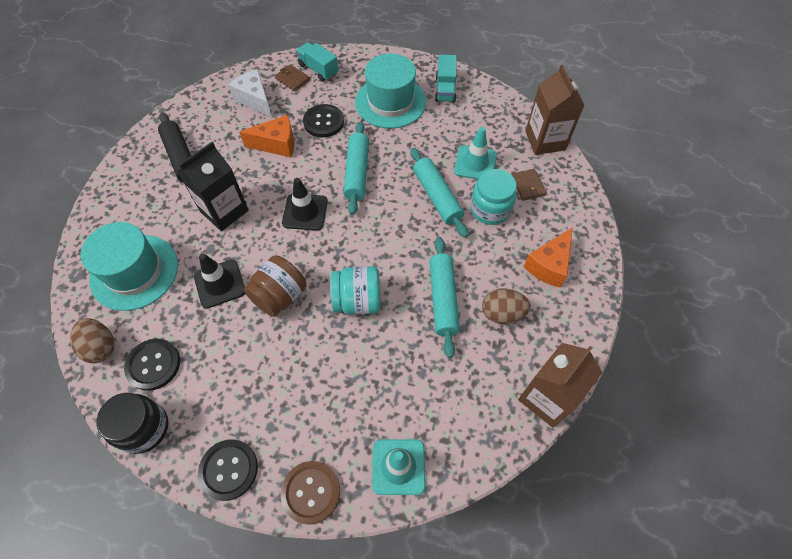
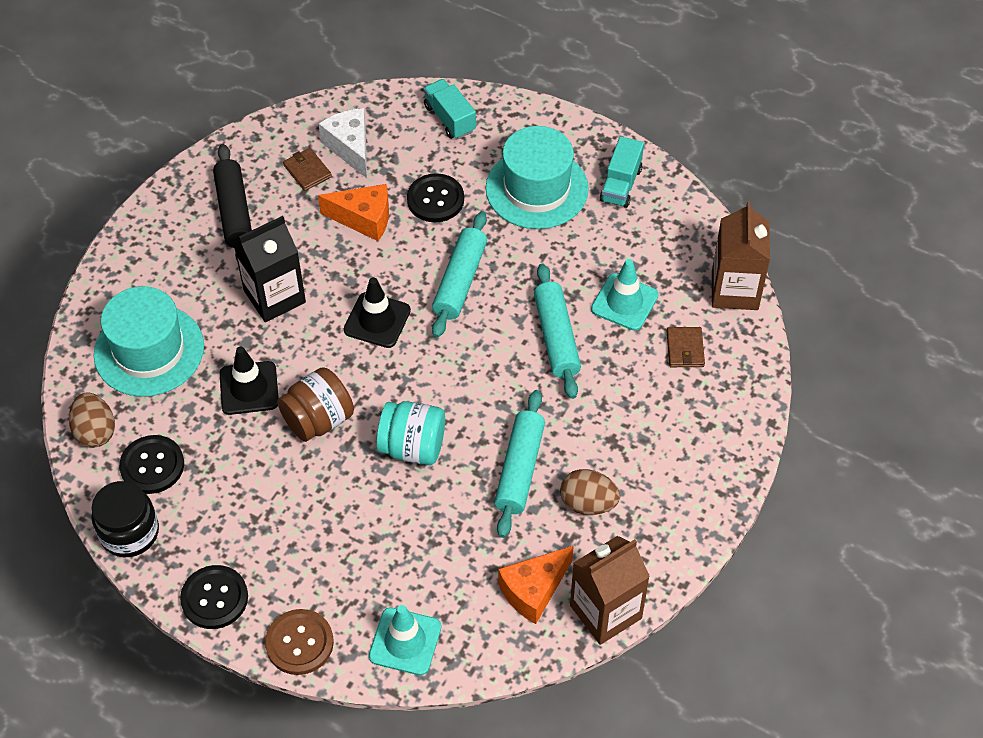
camera: 15 degrees right, 5 degrees down
brown wallet [275,65,310,92] -> brown wallet moved to [283,148,332,191]
turquoise jar [470,169,517,225] -> none
orange cheese [524,227,573,288] -> orange cheese moved to [498,546,574,624]

